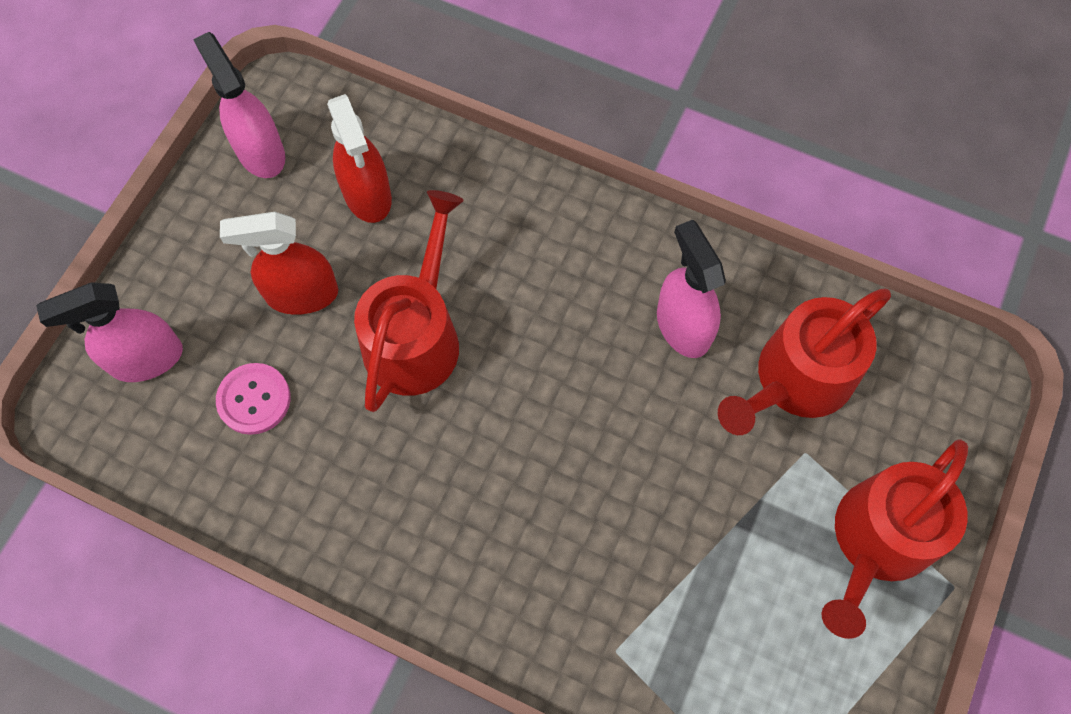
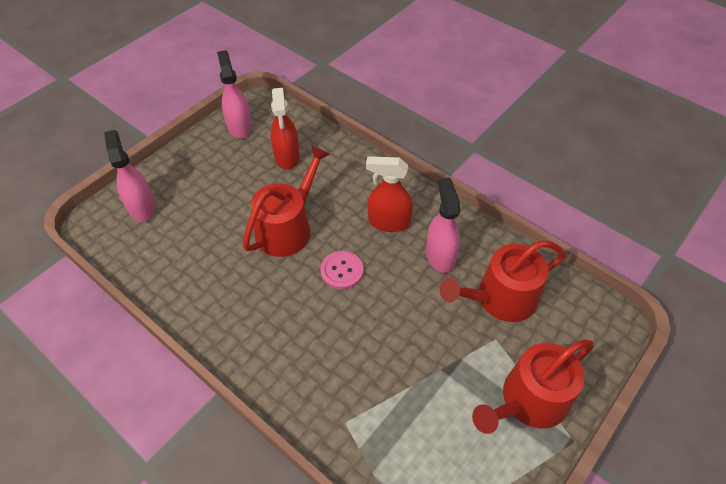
camera: 15 degrees right, 15 degrees down
pink spray bottle [36,282,183,382] -> pink spray bottle turned 75 degrees clockwise [104,130,156,222]
pink button [216,363,291,435] -> pink button moved to [321,251,364,290]
red spray bottle [220,212,338,315] -> red spray bottle moved to [366,156,413,232]

